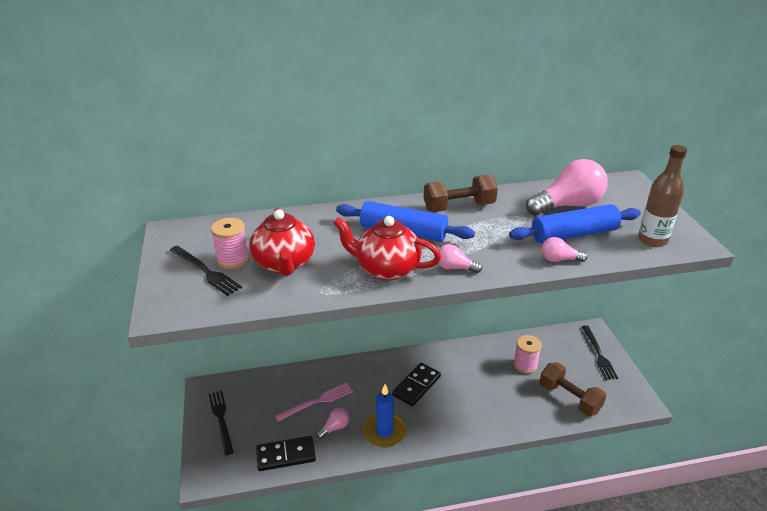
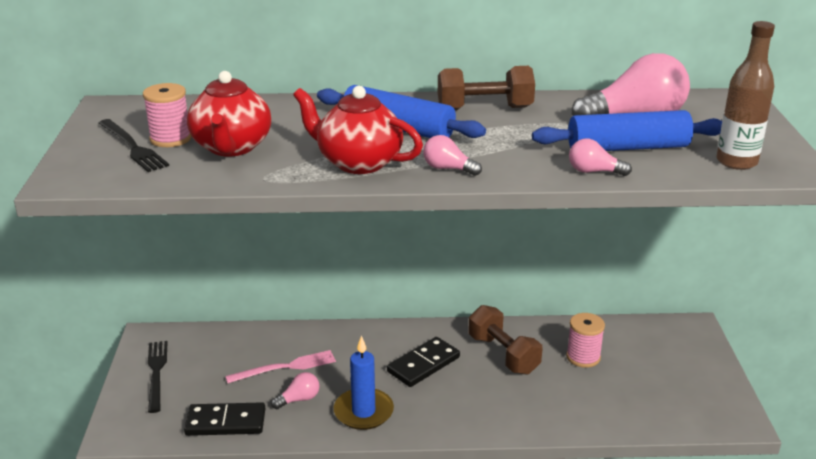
camera: 10 degrees right, 5 degrees down
brown dumbbell [540,362,606,416] -> brown dumbbell moved to [468,305,543,375]
black fork [582,325,618,380] -> none

